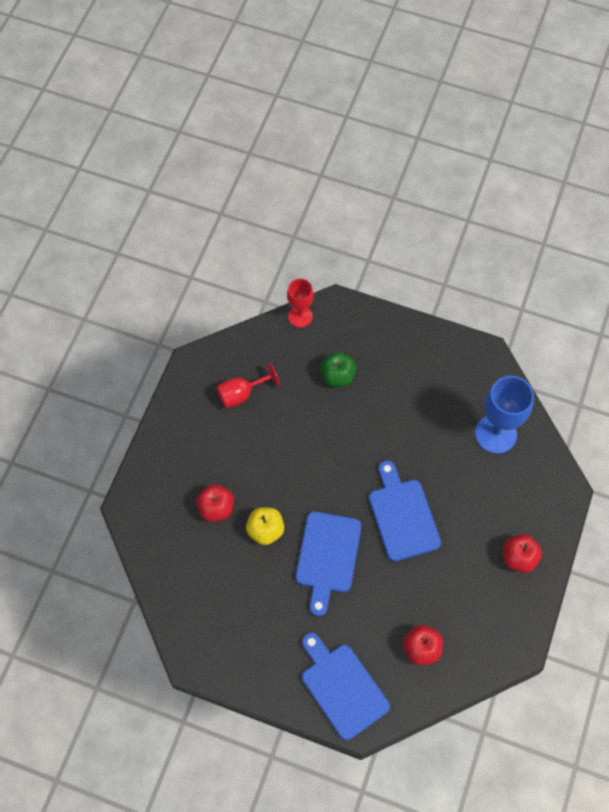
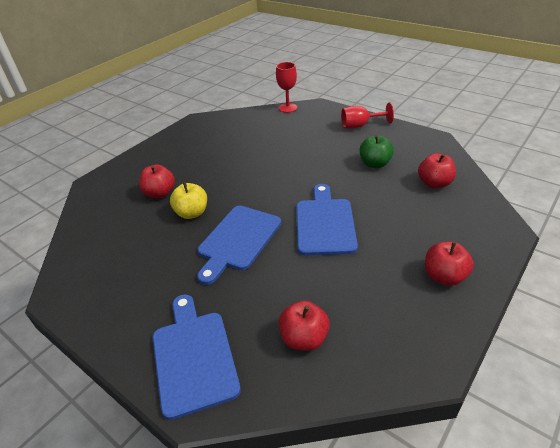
camera: 20 degrees right, 25 degrees down
red goblet [216,363,280,408] -> red goblet moved to [341,102,394,129]
green apple [320,352,356,387] -> green apple moved to [360,135,394,168]
blue goblet [475,376,534,454] -> red apple [418,153,456,189]

